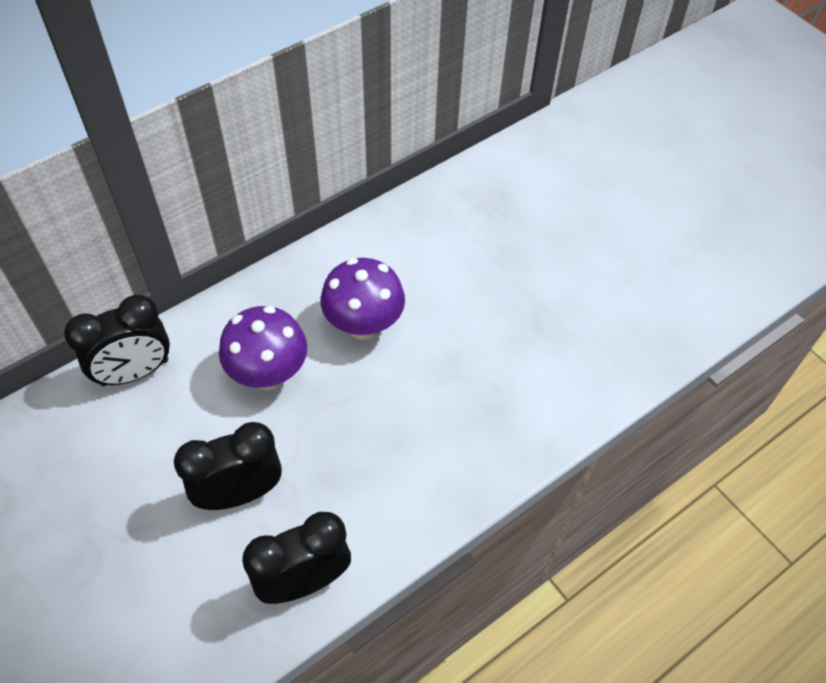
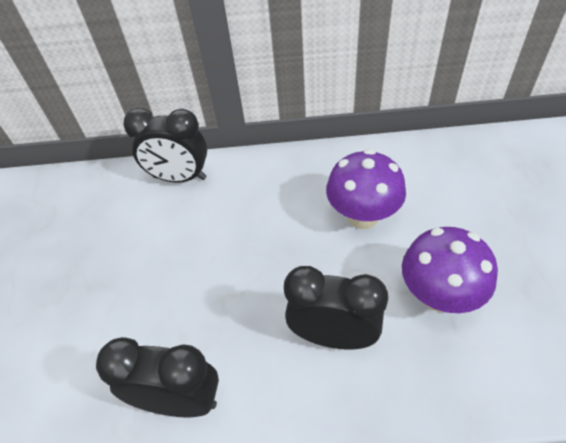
camera: 40 degrees right, 5 degrees down
black clock [174,422,282,510] -> black clock moved to [284,266,388,350]
purple mushroom [219,306,307,390] -> purple mushroom moved to [402,227,498,313]

